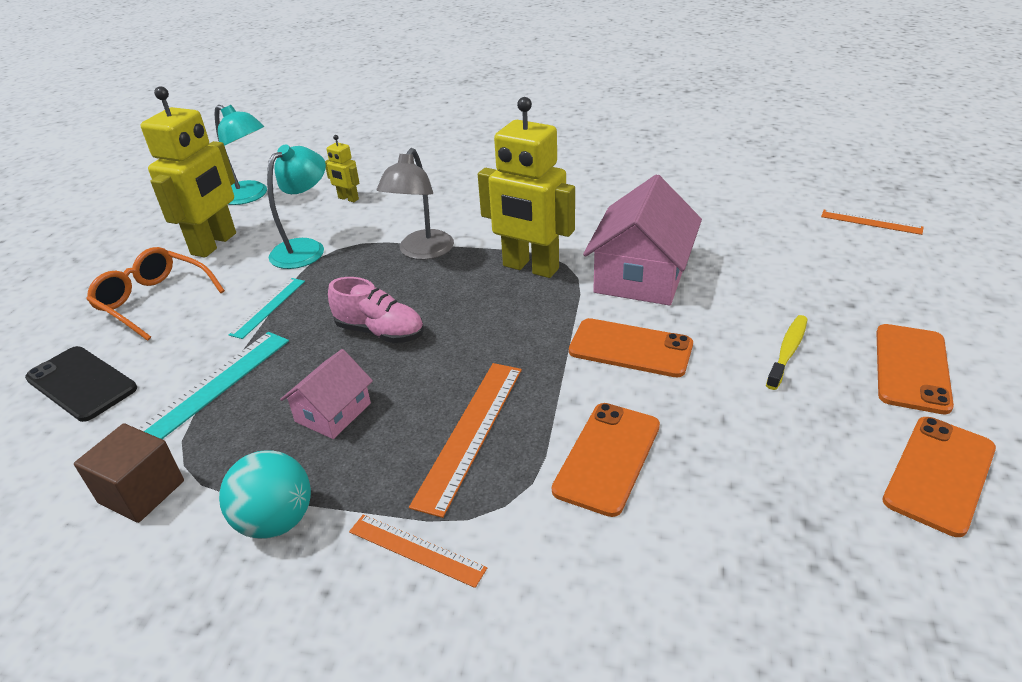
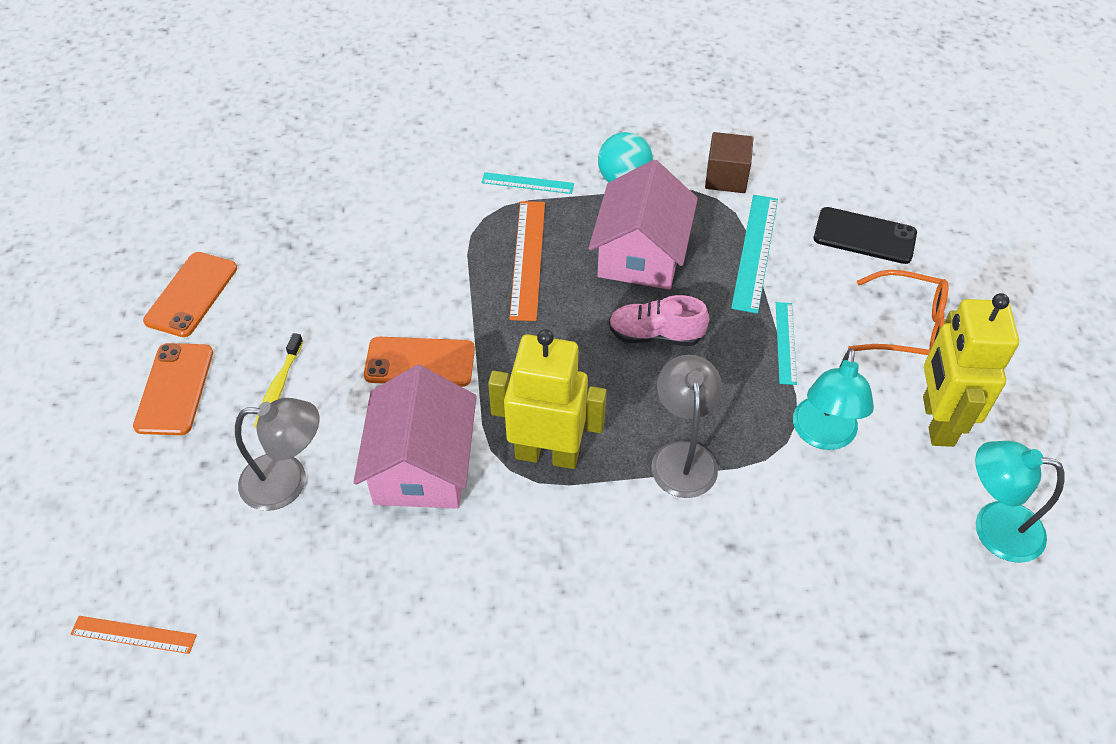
camera: 160 degrees right, 15 degrees up
pink house [280,349,373,439] -> pink house [588,160,698,290], size x1.81
yellow robot [325,135,359,202] -> none
orange ruler [349,514,487,588] -> turquoise ruler [481,172,574,194]
orange phone [552,403,660,517] -> none
none -> grey lamp [235,398,319,511]

